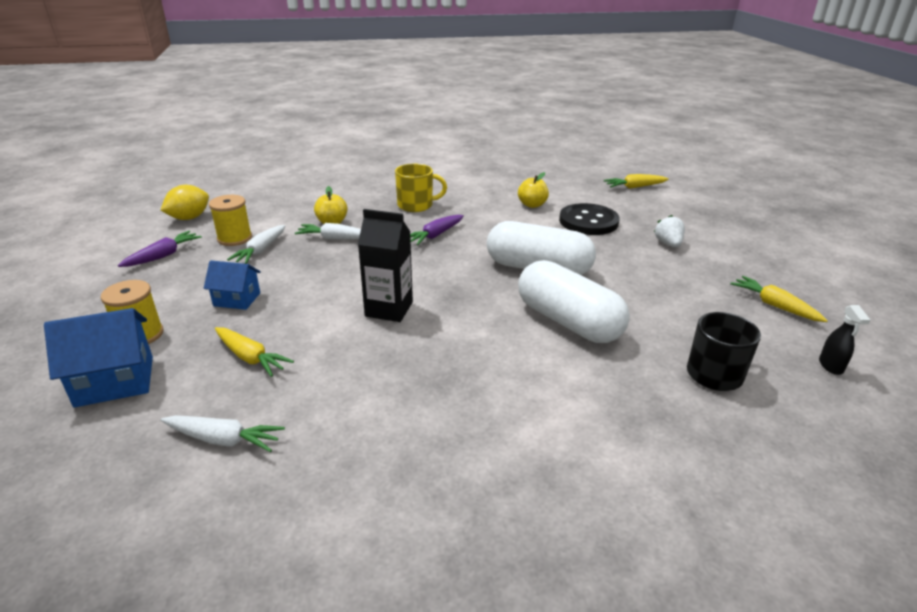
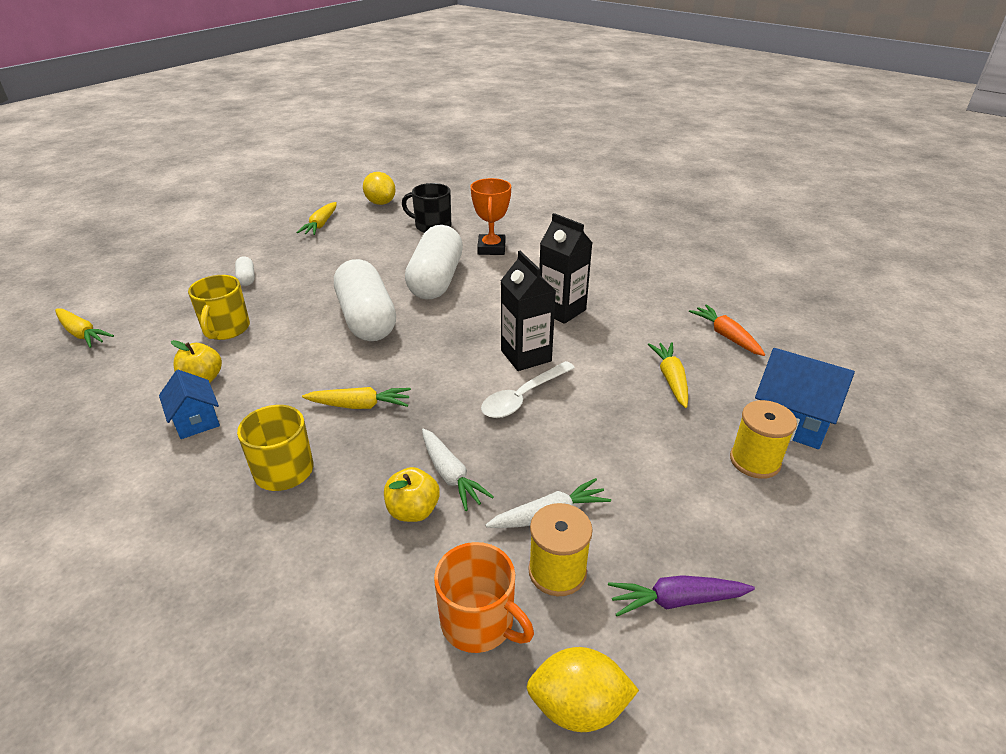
camera: 130 degrees left, 5 degrees up
white carrot [161,415,285,452] -> orange carrot [689,304,765,356]
blue house [204,260,261,310] -> blue house moved to [159,370,220,439]
purple carrot [410,215,464,245] -> yellow carrot [302,387,411,409]
black button [559,203,619,235] -> yellow mug [188,275,250,340]
white strawberry [654,215,685,247] -> white capsule [235,257,255,286]
black spray bottle [819,305,870,375] -> yellow lemon [363,172,395,205]
none -> orange mug [434,542,534,653]
none -> orange trophy [471,178,511,255]
none -> white spoon [481,361,575,418]
none -> black carton [539,213,592,324]

